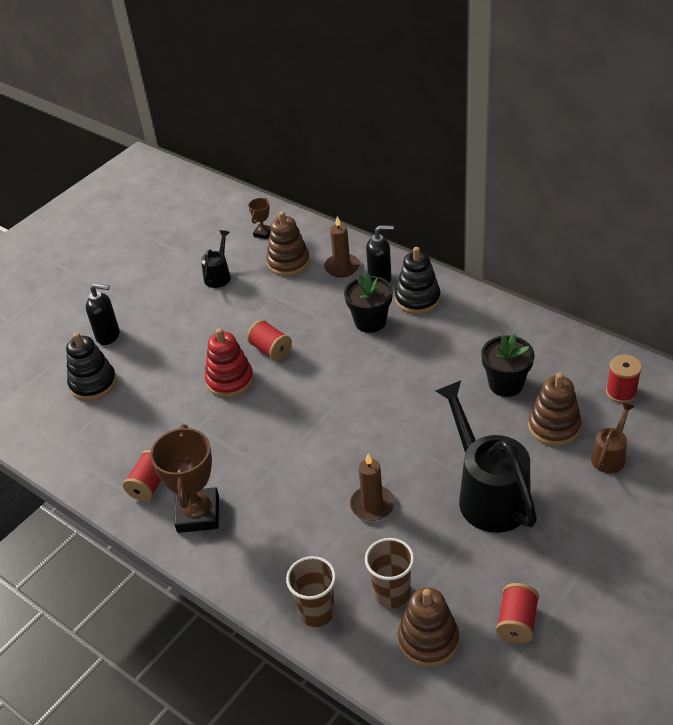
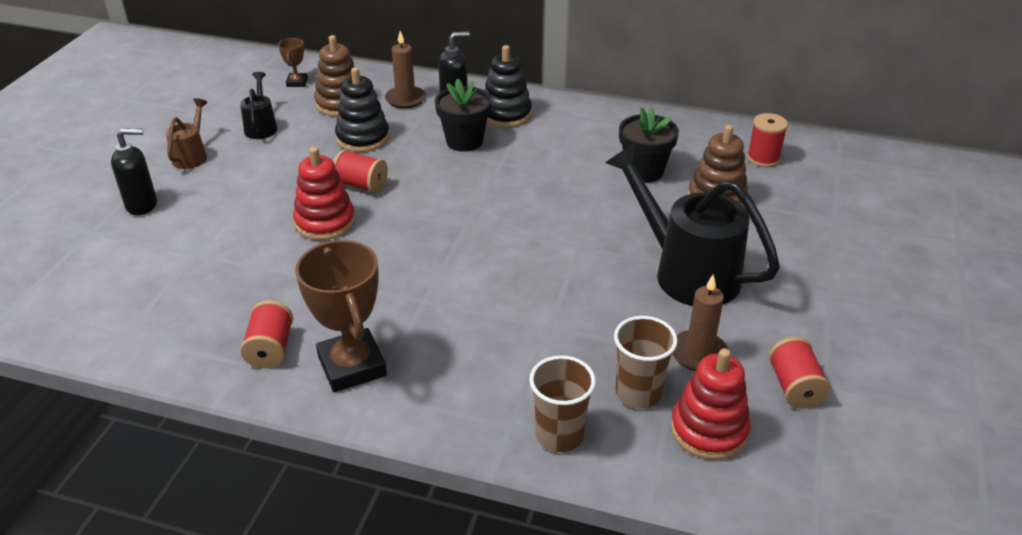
camera: 25 degrees left, 5 degrees down
black stacking toy [66,332,117,401] -> black stacking toy moved to [335,67,390,152]
brown candle [350,454,395,521] -> brown candle moved to [672,274,729,371]
brown stacking toy [398,587,459,667] -> red stacking toy [671,348,750,460]
brown watering can [591,402,635,473] -> brown watering can moved to [166,98,208,169]

